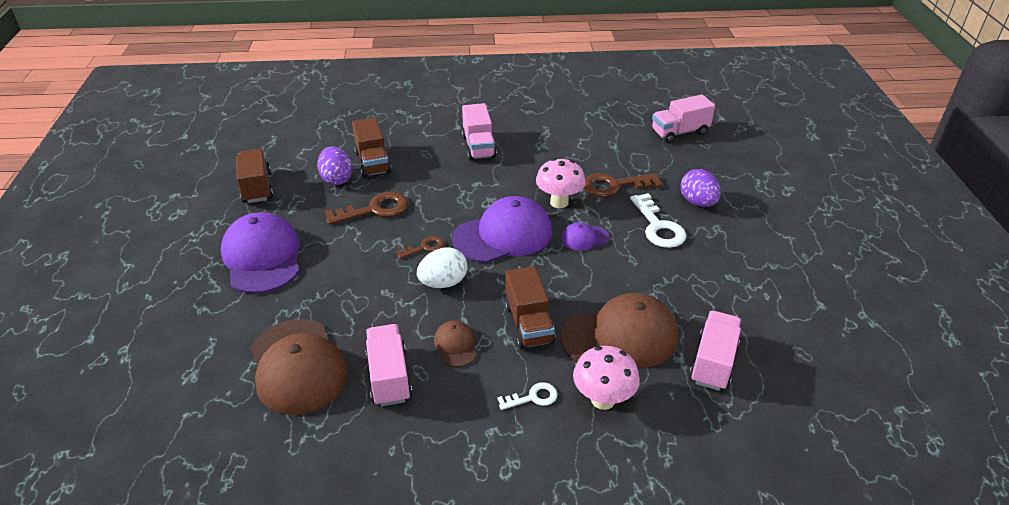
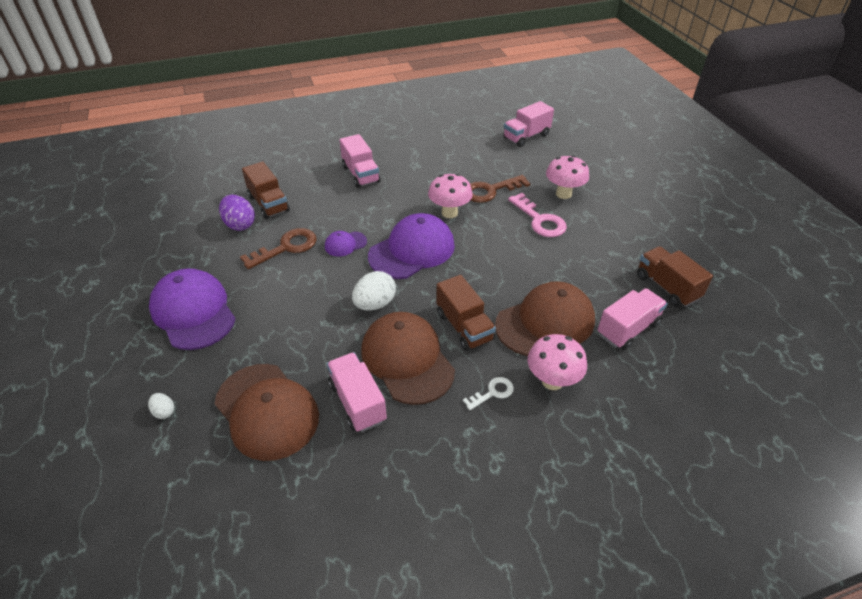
camera: 15 degrees left, 5 degrees up
brown truck [236,149,273,203] -> brown truck moved to [637,246,713,307]
brown key [396,236,444,259] -> none
brown cap [434,320,477,367] -> brown cap [361,312,455,405], size x2.12
purple cap [561,222,610,251] -> purple cap moved to [325,231,367,257]
white key [630,193,686,248] -> pink key [508,193,567,237]
purple egg [681,169,721,207] -> pink mushroom [546,155,589,199]
pink truck [689,311,741,391] -> pink truck turned 45 degrees clockwise [597,288,668,350]
none -> white egg [148,393,174,419]

